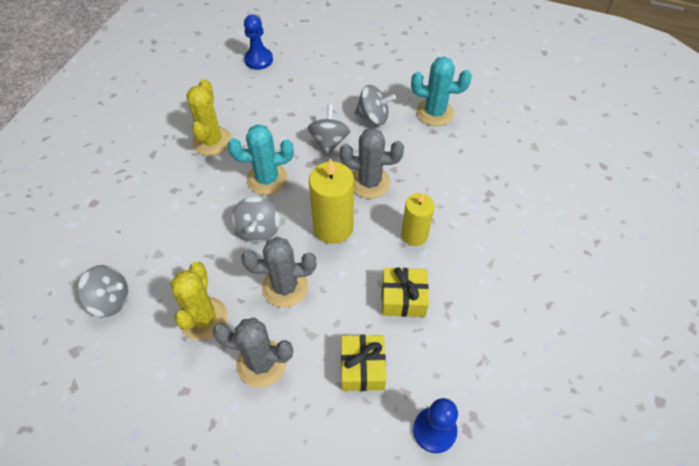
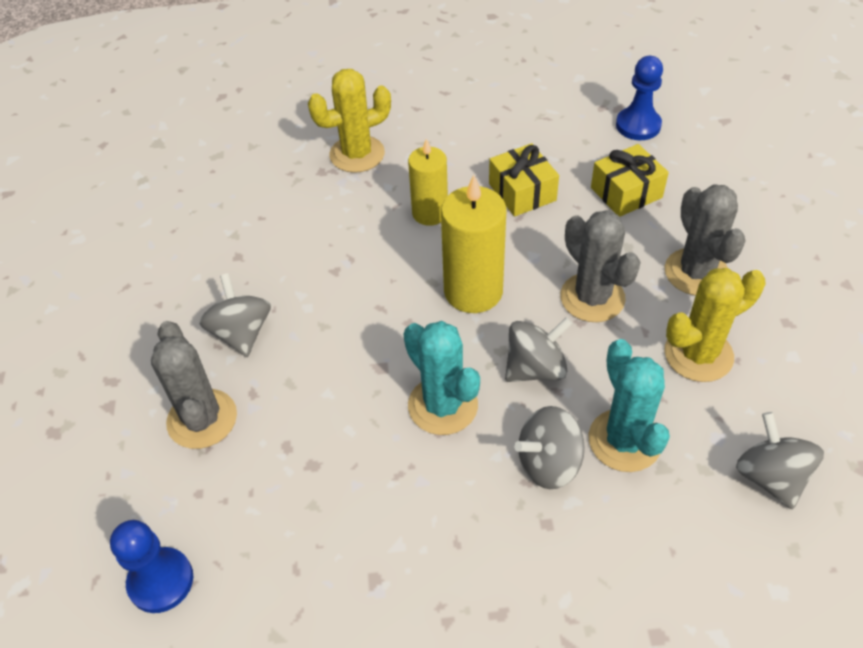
camera: 115 degrees left, 5 degrees down
yellow cactus [186,79,231,156] -> yellow cactus moved to [308,69,391,173]
grey spinning top [307,104,351,156] -> grey spinning top moved to [514,406,585,489]
grey cactus [340,128,404,199] -> grey cactus moved to [151,321,237,449]
turquoise cactus [411,56,472,126] -> turquoise cactus moved to [589,339,670,472]

